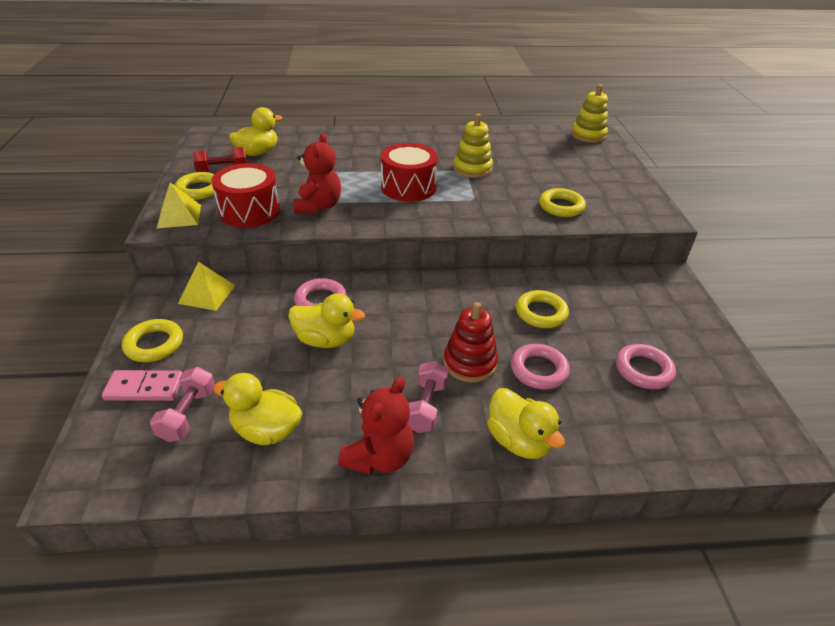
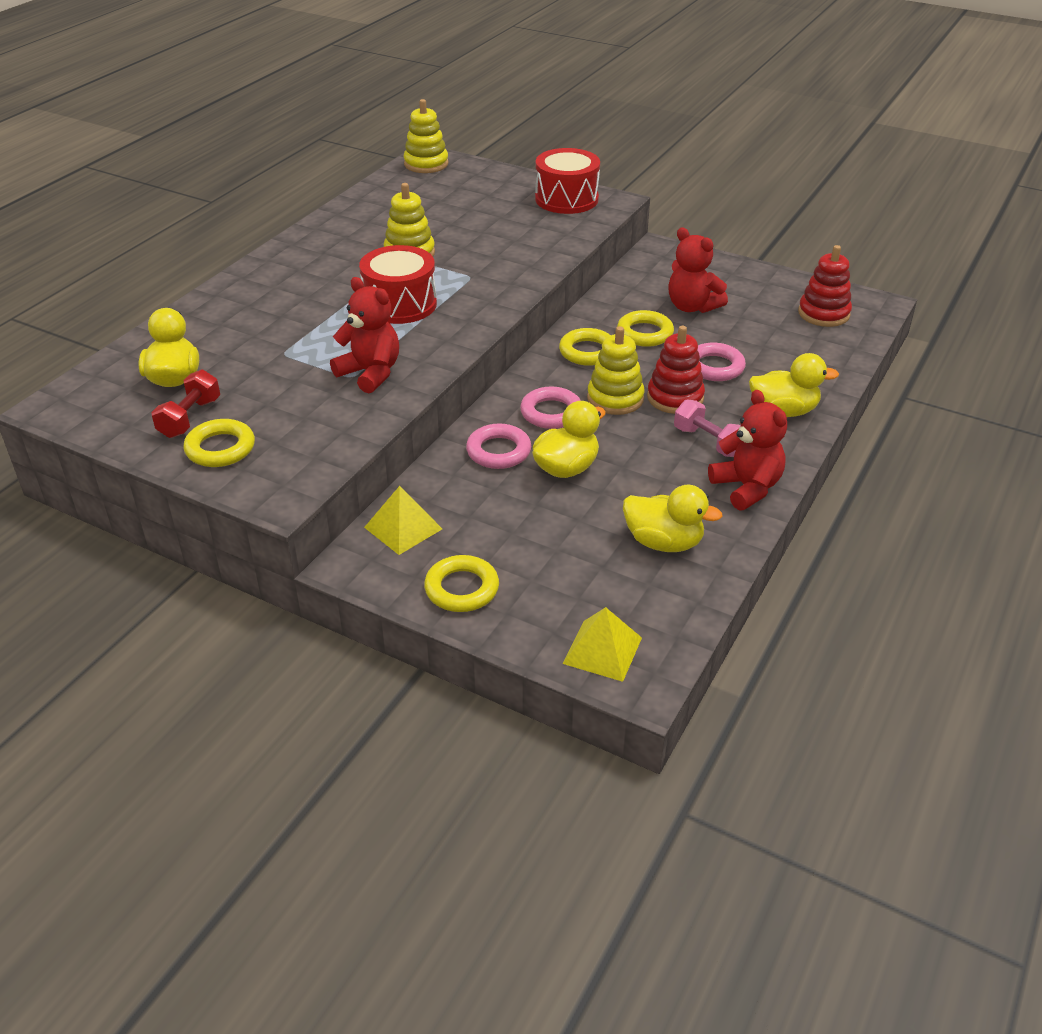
camera: 55 degrees left, 0 degrees up
pink domino [102,370,183,401] -> none
pink dumbbell [150,367,215,442] -> none
yellow pyramid [157,182,201,228] -> yellow pyramid moved to [563,607,642,682]
red drum [211,163,280,228] -> red drum moved to [535,148,600,214]
yellow duck [213,373,302,445] -> yellow duck turned 120 degrees counterclockwise [623,485,723,552]
yellow ring [539,188,586,217] -> yellow ring moved to [559,328,610,366]
pink ring [616,344,676,389] -> pink ring moved to [520,386,581,429]
none -> yellow stacking toy [587,326,645,415]
none -> red teddy bear [668,227,728,313]
none -> red stacking toy [798,245,852,327]

